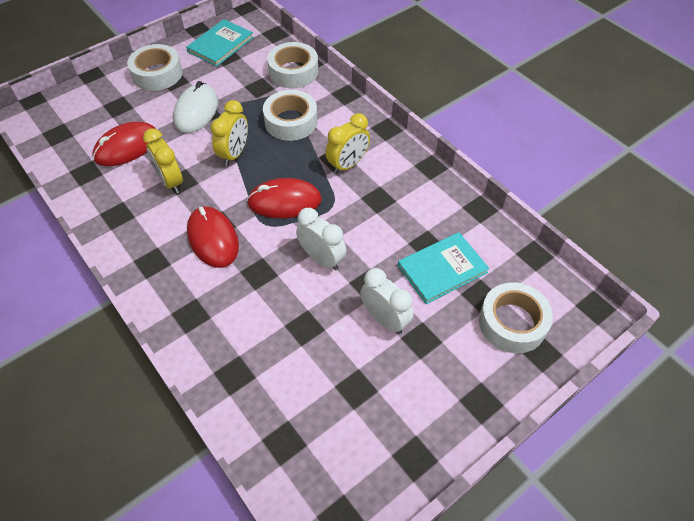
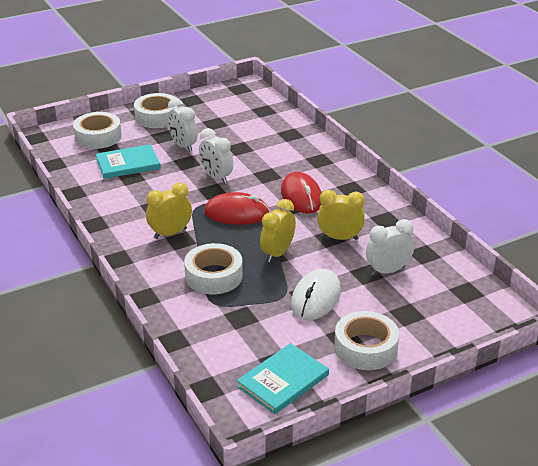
camera: 170 degrees left, 20 degrees down
red mouse [92,122,156,166] -> white clock [366,219,414,276]
yellow clock [143,128,183,193] -> yellow clock turned 60 degrees counterclockwise [318,190,365,240]
white tape [267,42,318,88] -> white tape moved to [134,93,179,128]

